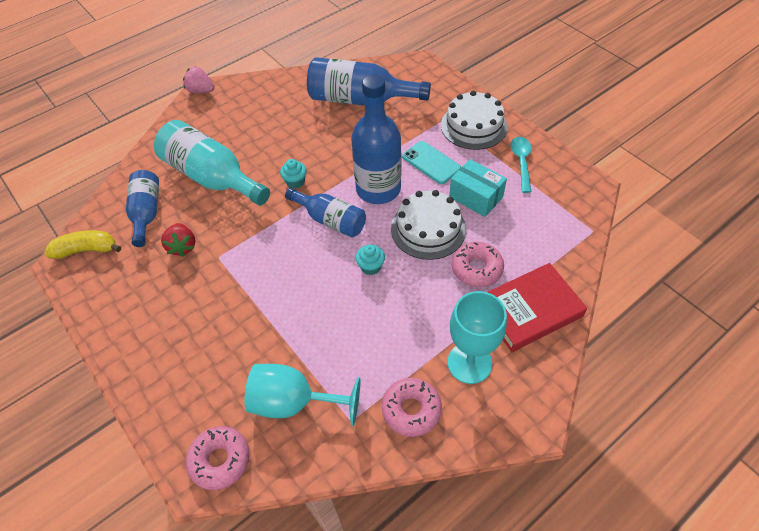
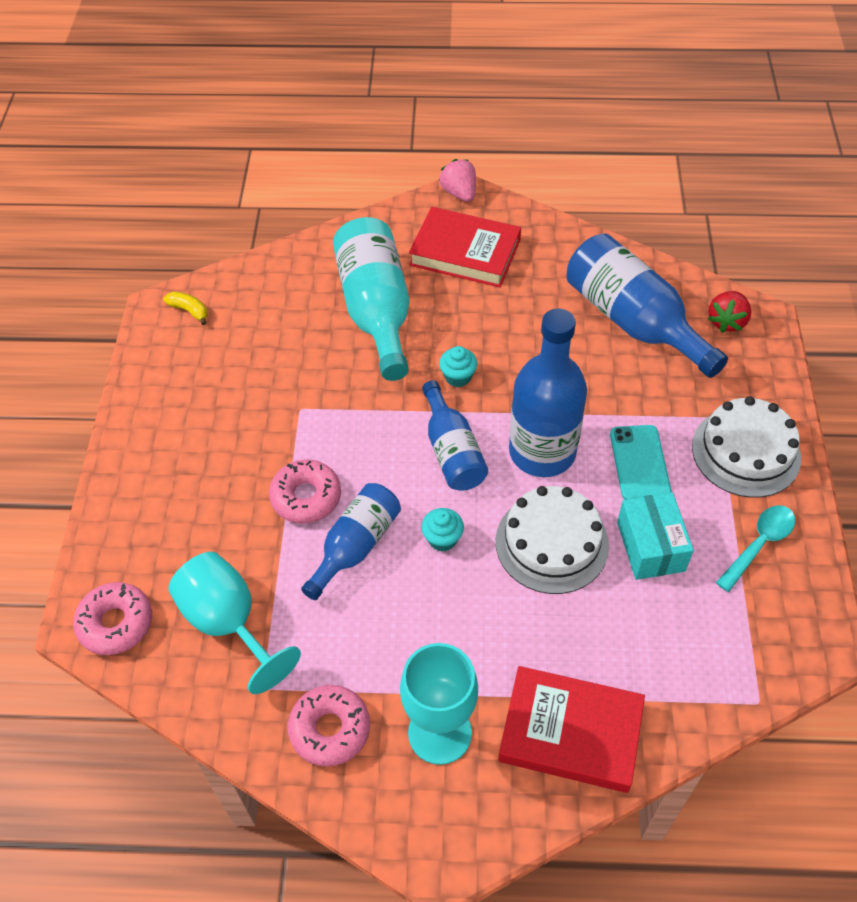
camera: 40 degrees right, 0 degrees up
yellow banana [45,230,121,259] -> yellow banana [163,292,208,325], size x0.61
blue bottle [126,170,159,247] -> blue bottle moved to [301,483,401,600]
red strawberry [161,223,195,257] -> red strawberry moved to [708,291,751,333]
pink donut [452,242,504,287] -> pink donut moved to [269,460,341,524]
none -> red book [409,207,521,287]

